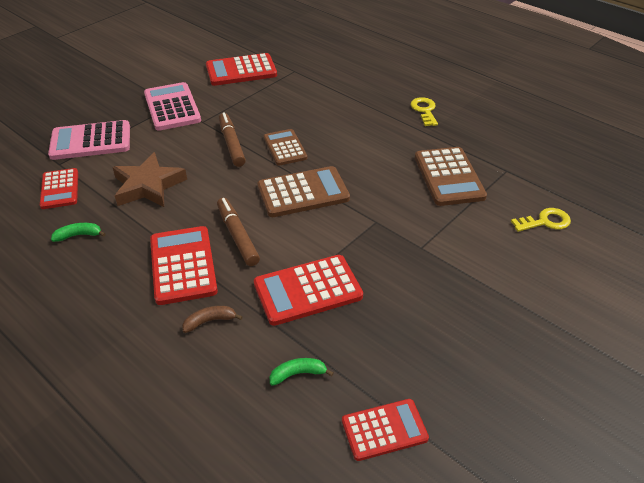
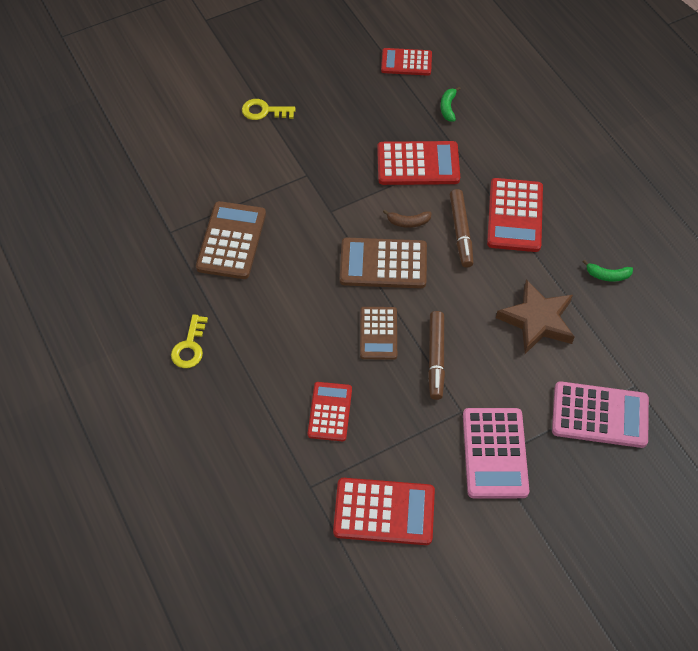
camera: 160 degrees left, 15 degrees up
red calculator [40,168,78,209] -> red calculator moved to [308,382,352,441]
brown banana [182,306,243,333] -> brown banana moved to [383,210,432,228]
green banana [269,358,334,386] -> green banana turned 90 degrees clockwise [440,87,461,121]
yellow key [511,208,571,232] -> yellow key moved to [242,99,296,120]

